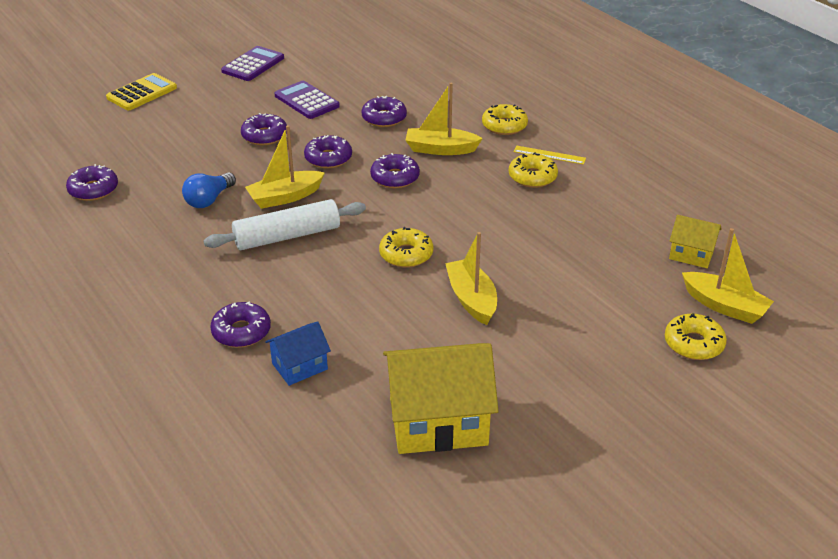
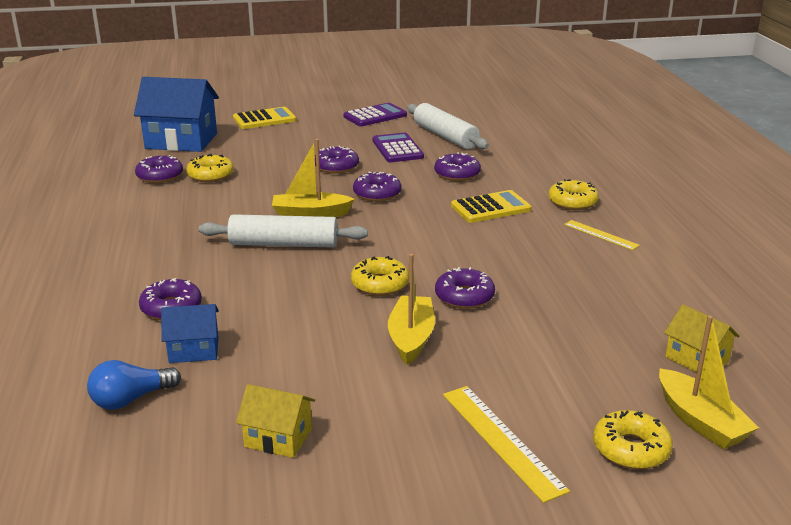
camera: 25 degrees right, 10 degrees down
blue light bulb [182,172,236,208] -> blue light bulb moved to [87,360,181,410]
purple donut [370,153,420,188] -> purple donut moved to [435,267,495,309]
yellow house [383,343,499,454] -> yellow house [236,384,315,458], size x0.52
yellow boat [405,83,483,155] -> yellow calculator [451,190,531,223]
yellow donut [509,152,558,188] -> yellow donut moved to [186,154,234,182]
none -> blue house [134,77,219,152]
none -> white rolling pin [407,103,489,149]
none -> yellow ruler [443,386,570,503]

